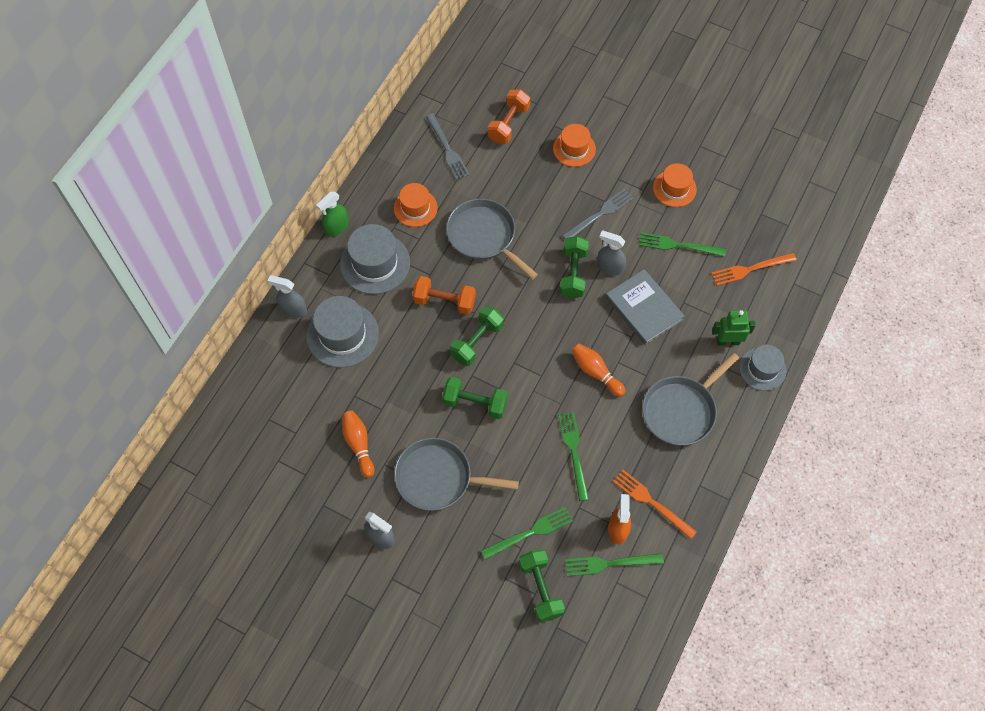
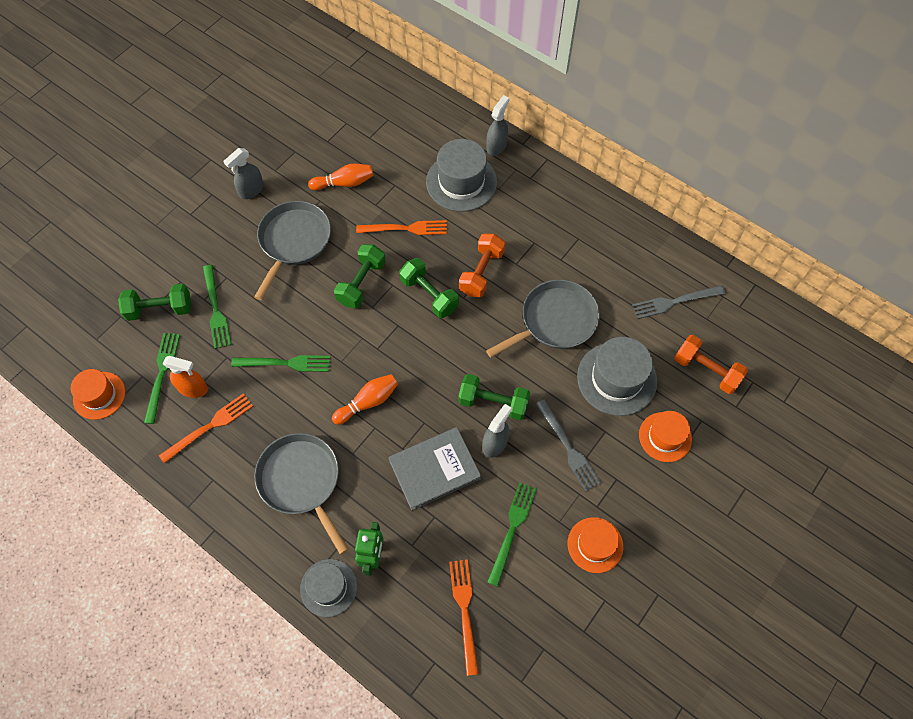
camera: 100 degrees right, 0 degrees up
green spray bottle [316,192,349,237] -> none
grey hat [340,224,410,294] -> grey hat moved to [577,337,657,416]
orange hat [394,183,438,227] -> orange hat moved to [71,369,125,420]
none -> orange fork [356,220,447,235]

